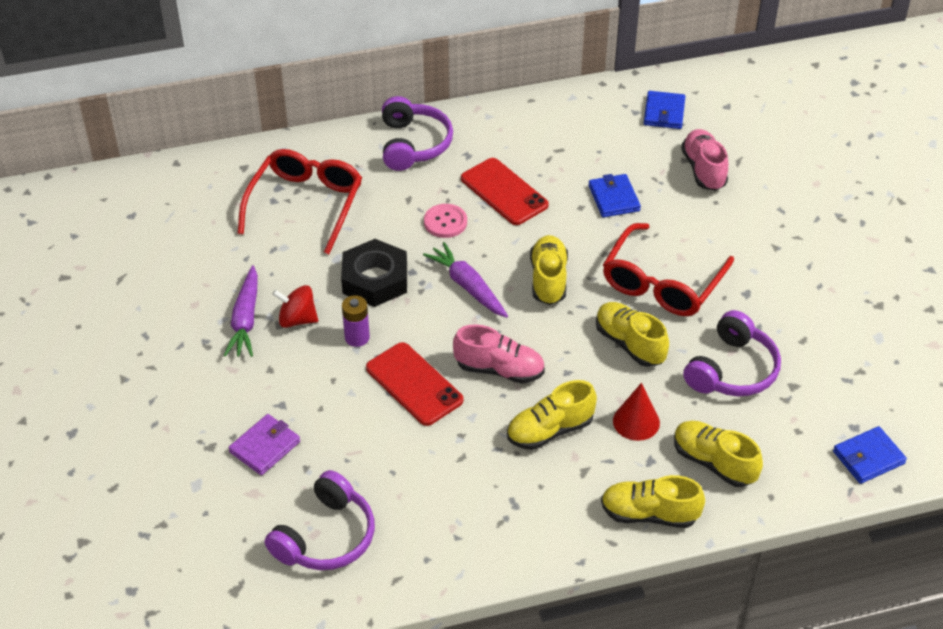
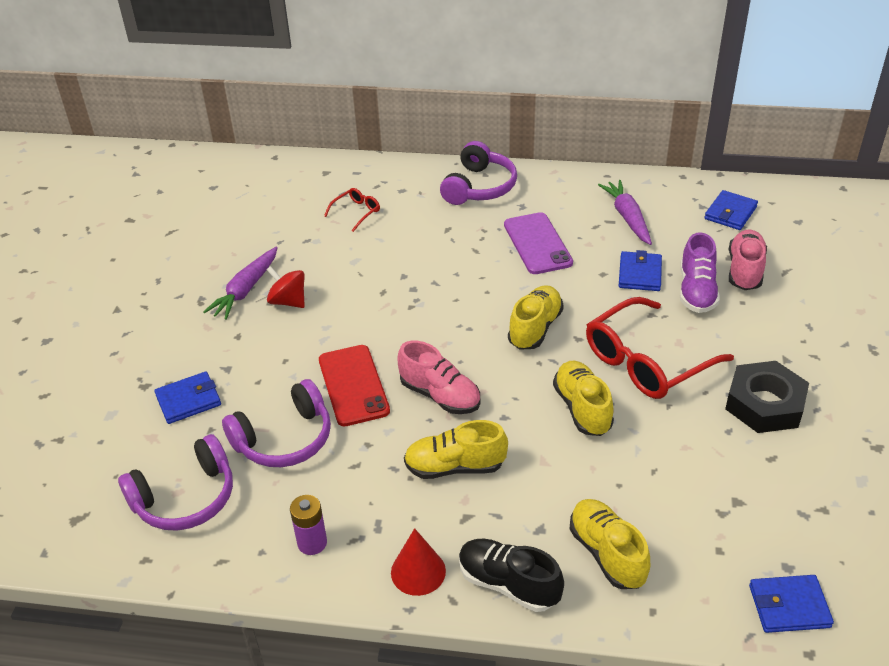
camera: 25 degrees right, 5 degrees down
purple wallet [229,414,300,475] -> blue wallet [154,372,221,424]
red glasses [237,149,362,254] -> red glasses [324,188,380,232], size x0.46
black nut [341,239,407,307] -> black nut moved to [725,361,809,433]
purple battery [342,295,370,347] -> purple battery moved to [290,495,327,555]
purple carrot [423,242,508,318] -> purple carrot moved to [598,180,652,245]
pink button [424,204,467,238] -> none
red phone [461,158,549,225] -> purple phone [504,212,573,274]
yellow shoe [601,475,705,528] -> black shoe [459,539,564,612]
red cone [613,383,660,441] -> red cone moved to [391,528,446,596]
purple headphones [683,310,781,396] -> purple headphones moved to [222,379,331,467]
none -> purple shoe [680,232,720,313]

